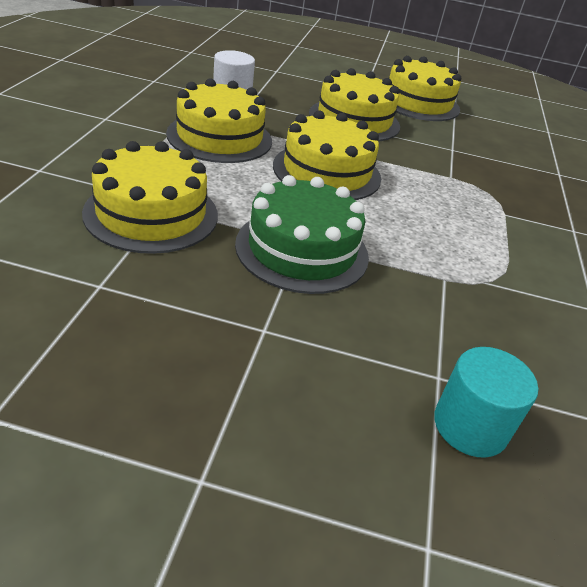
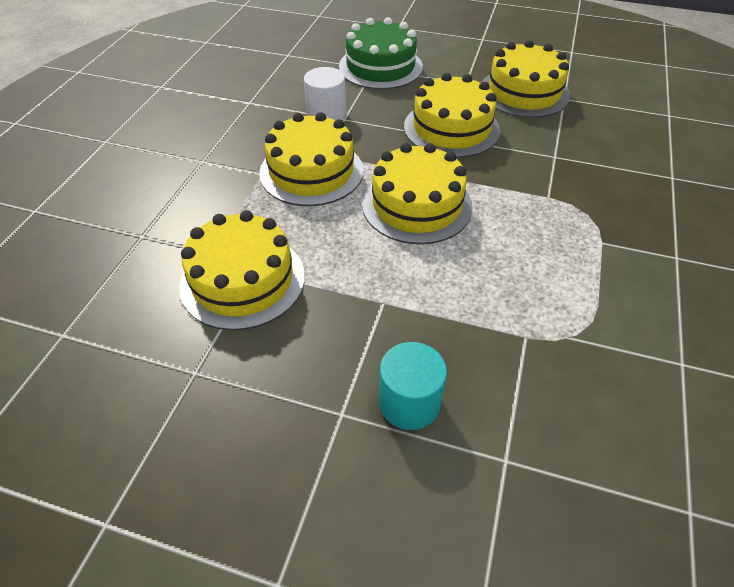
camera: 10 degrees right, 10 degrees up
green cake [235,175,369,294] -> green cake moved to [339,17,423,90]
turquoise cylinder [434,347,538,458] -> turquoise cylinder moved to [379,342,447,430]

